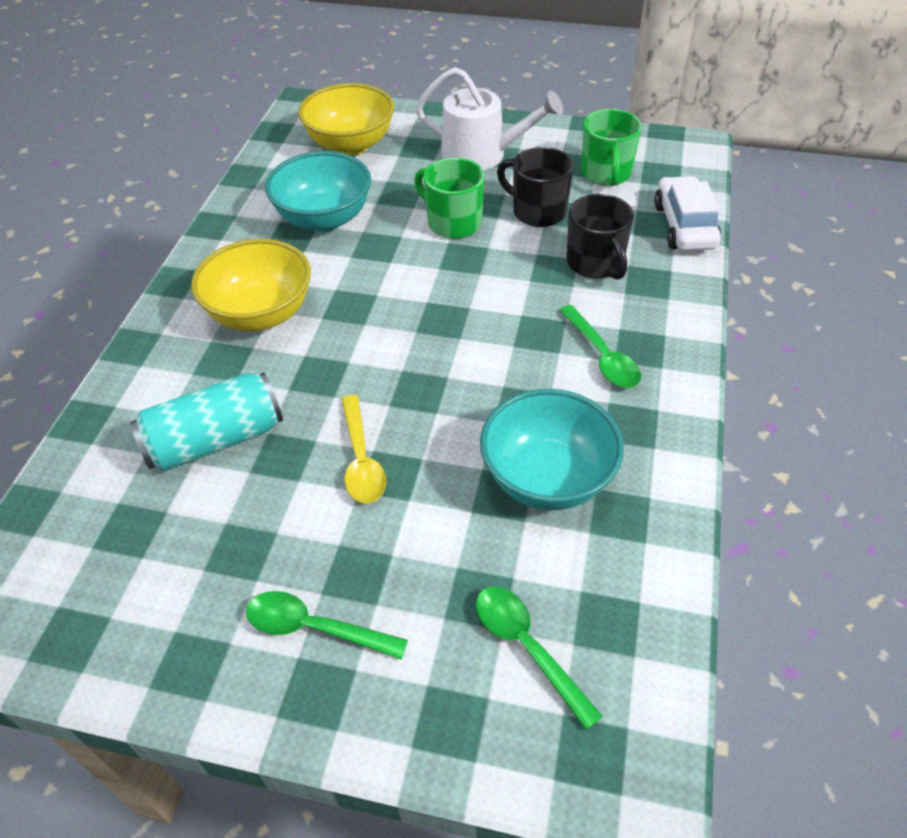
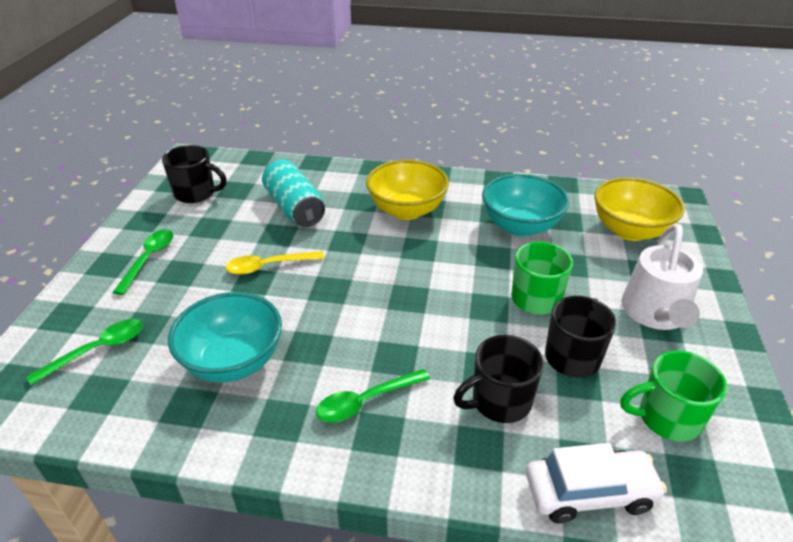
camera: 85 degrees right, 10 degrees down
none -> black mug [162,145,227,203]

